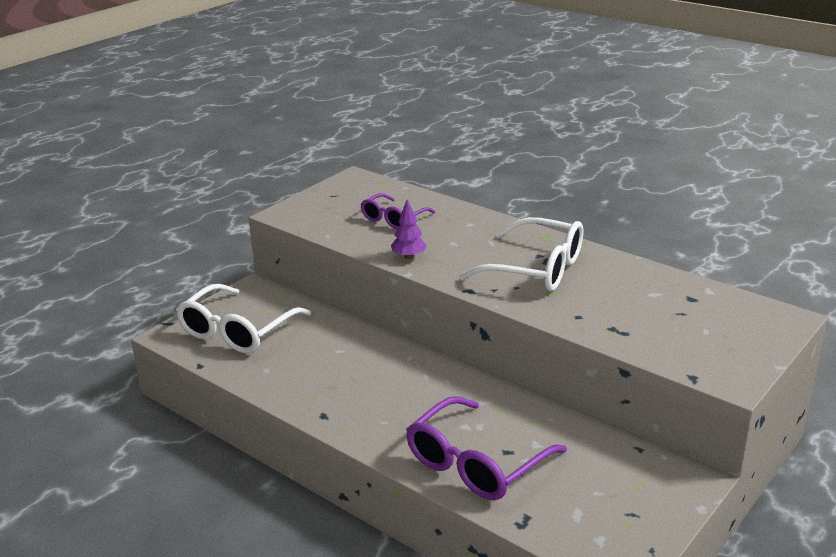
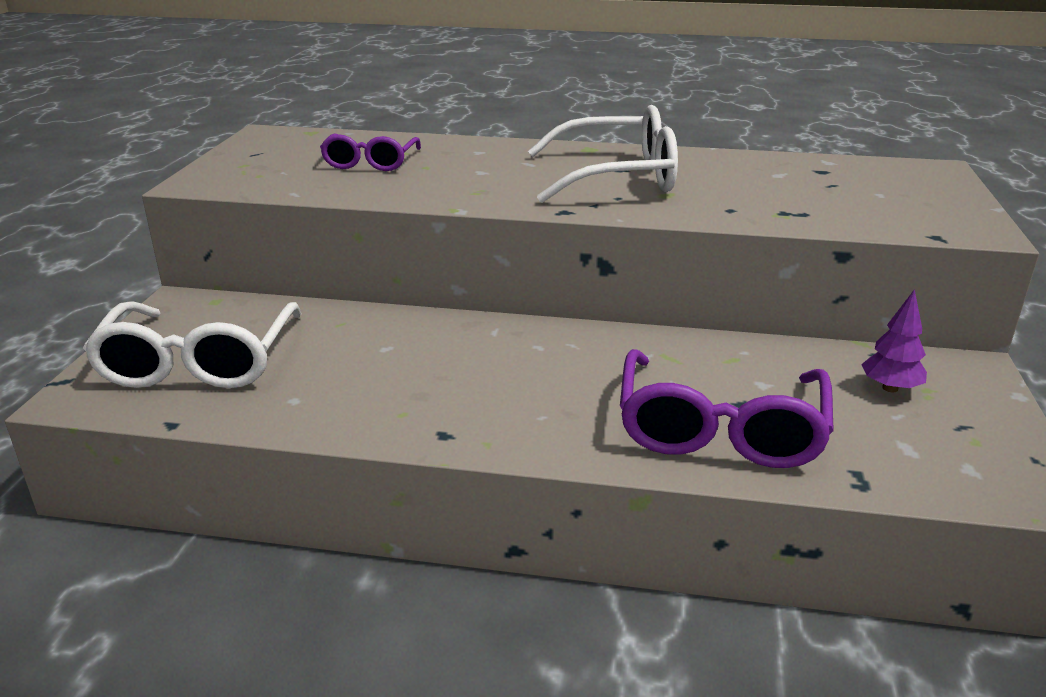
camera: 30 degrees left, 0 degrees up
purple tree [391,199,427,259] -> purple tree moved to [861,289,927,392]

